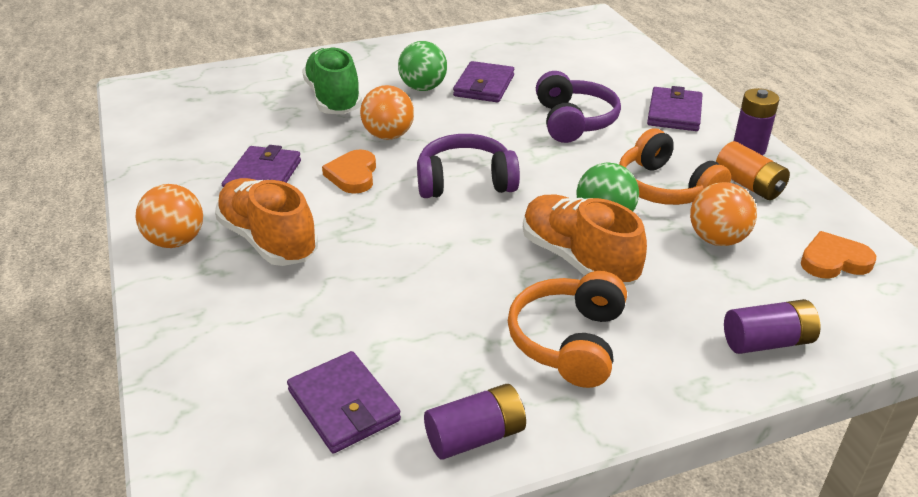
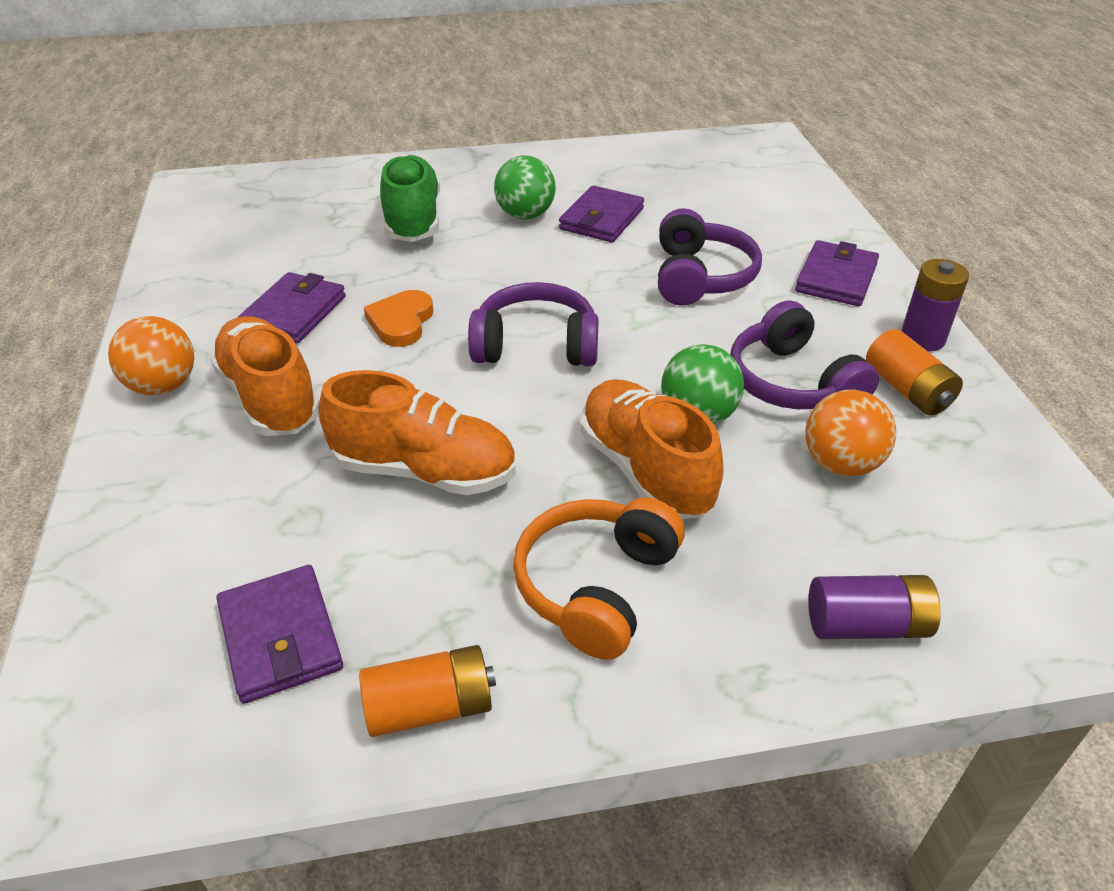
camera: 10 degrees right, 5 degrees up
orange ball [360,85,414,140] -> none
purple battery [424,384,526,460] -> orange battery [359,645,496,737]
orange headphones [619,128,731,205] -> purple headphones [730,300,879,409]
orange heart [801,231,876,279] -> none
none -> orange shoe [318,370,516,495]

